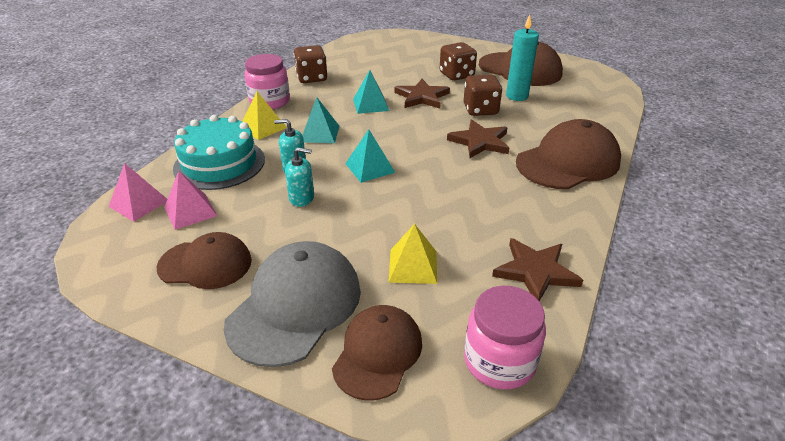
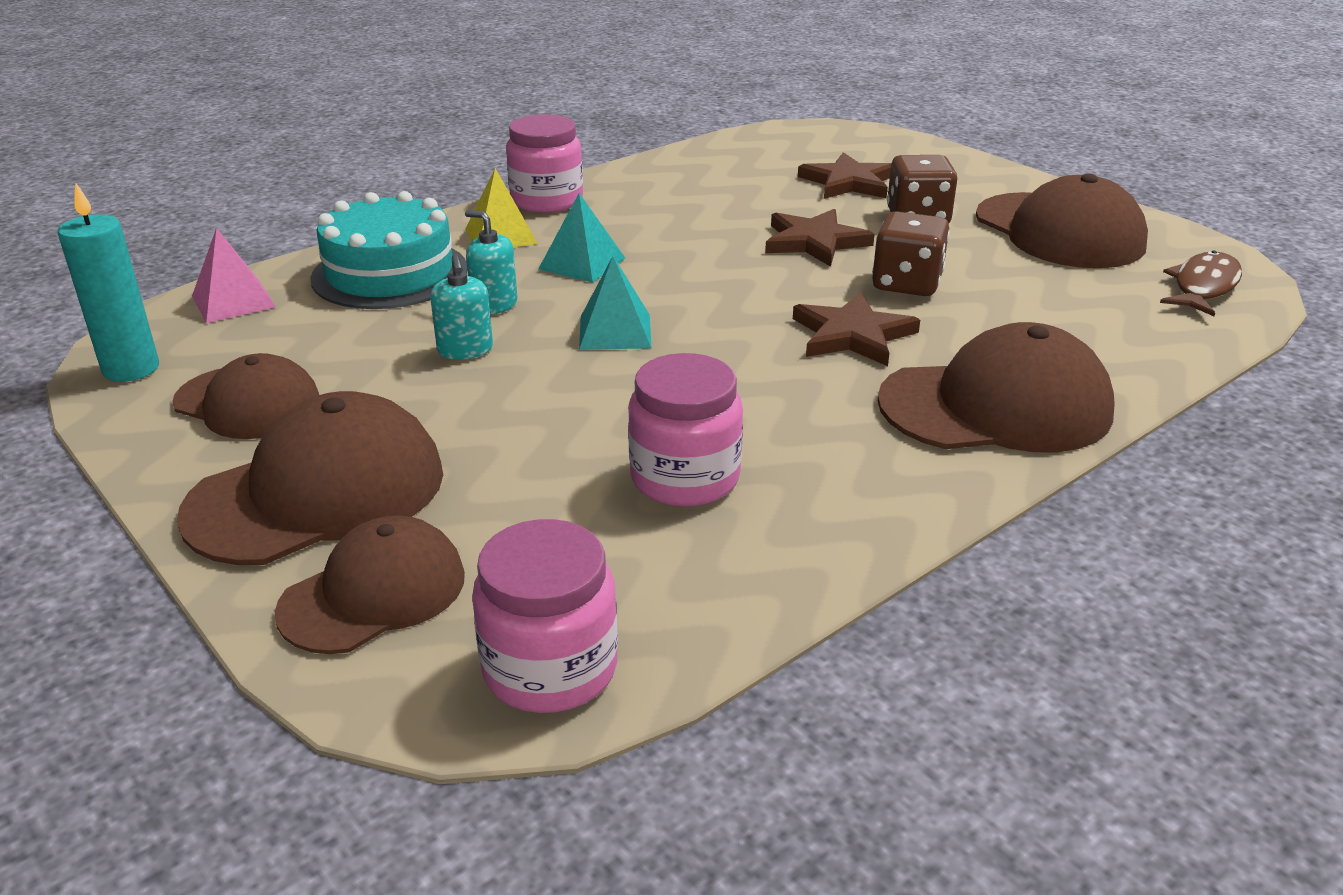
camera: 25 degrees right, 5 degrees down
pink pyramid [164,171,217,230] -> none
grey cap [224,241,361,367] -> brown cap [177,391,443,565]
turquoise soap dispenser [285,147,314,207] -> turquoise soap dispenser turned 45 degrees clockwise [430,254,493,360]
brown dice [294,45,327,83] -> none
turquoise pyramid [353,70,389,114] -> none
yellow pyramid [389,224,437,284] -> none
brown star [492,238,583,301] -> brown star moved to [798,152,891,199]
turquoise candle [506,15,539,101] -> turquoise candle moved to [58,183,159,382]
none -> pink jar [628,353,743,507]
none -> brown fish [1160,251,1242,316]

